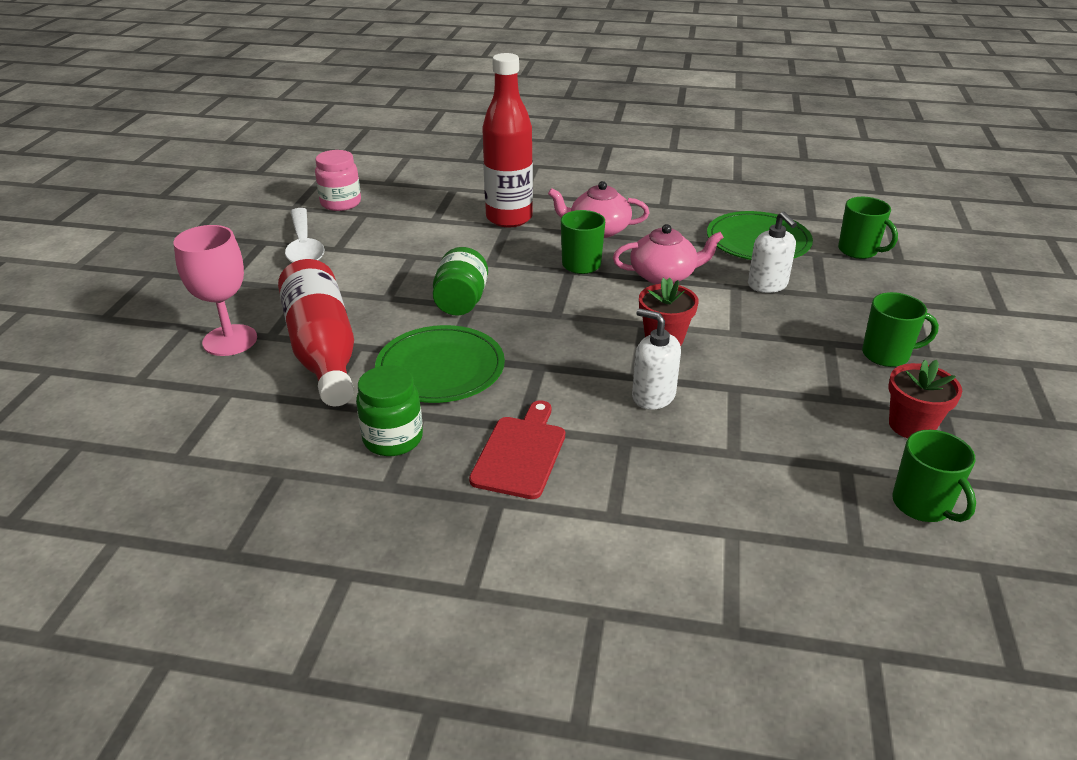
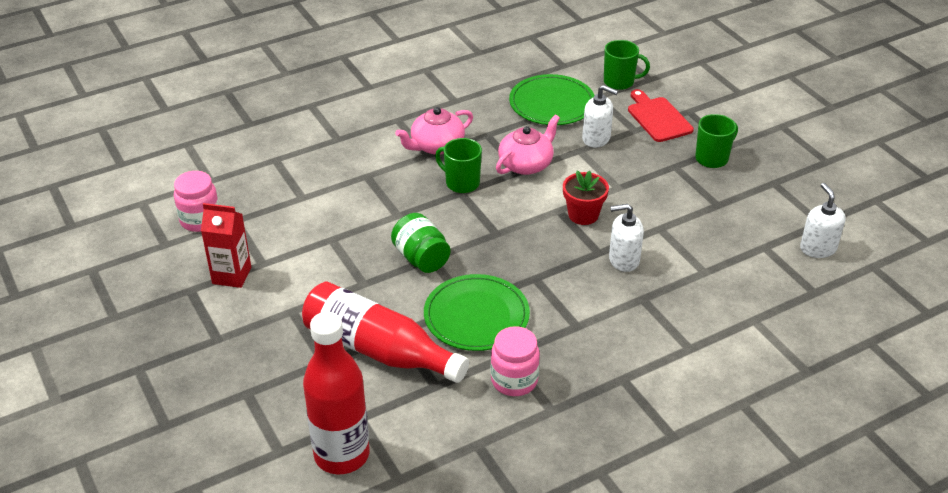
camera: 40 degrees left, 5 degrees up
pink goblet [174,225,257,356] -> none
white spoon [285,208,324,263] -> red carton [201,203,251,288]
green jar [356,365,423,456] -> pink jar [491,326,540,396]
red cutting board [469,400,565,499] -> red cutting board moved to [628,89,694,142]
red bottle [482,53,533,227] -> red bottle moved to [303,312,370,474]
red flower pot [888,360,962,438] -> none
green mug [892,430,976,522] -> white soap dispenser [800,183,846,258]

